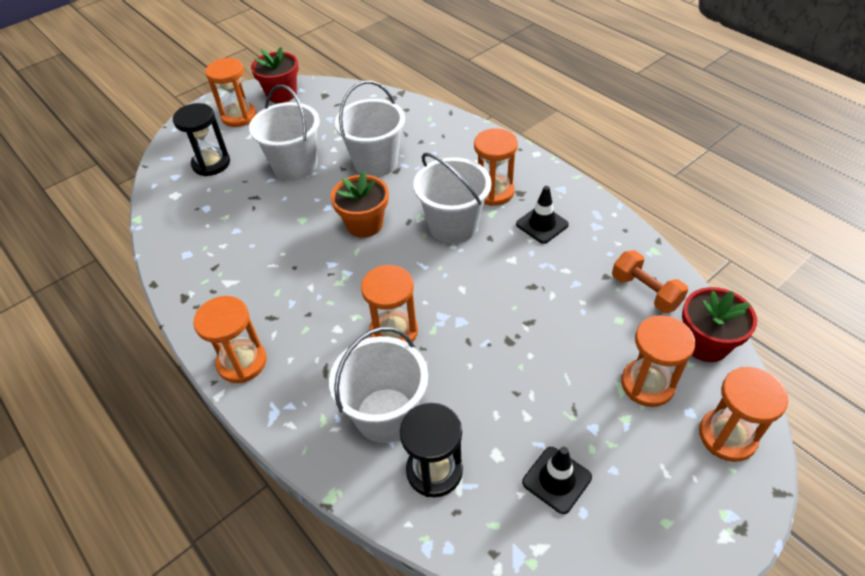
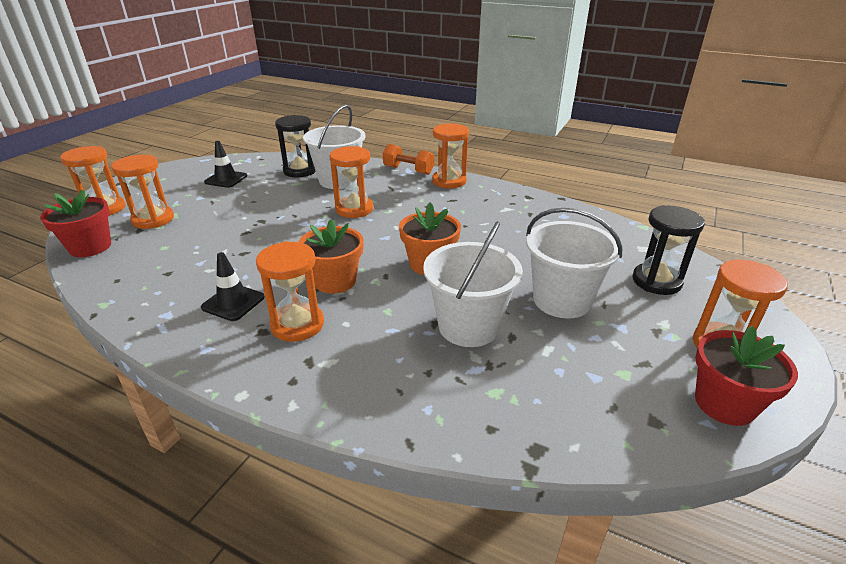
camera: 155 degrees right, 15 degrees down
white bucket [413,153,492,244] -> orange flower pot [298,218,364,294]
orange dumbbell [612,250,688,313] -> orange dumbbell moved to [383,144,434,175]

